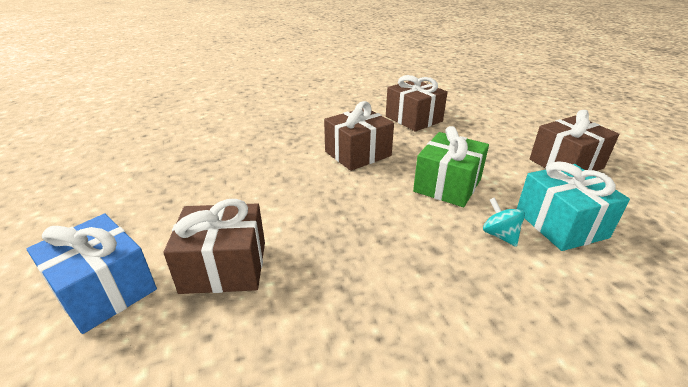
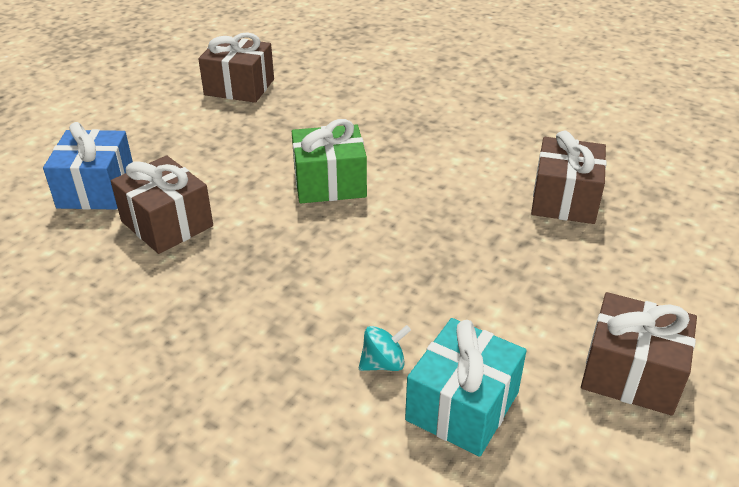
camera: 50 degrees right, 5 degrees up
brown gift [324,101,394,171] -> brown gift moved to [198,32,274,103]
green gift [413,126,489,207] -> green gift moved to [292,119,367,203]
turquoise spinning top [483,198,525,247] -> turquoise spinning top turned 45 degrees clockwise [359,325,411,371]

